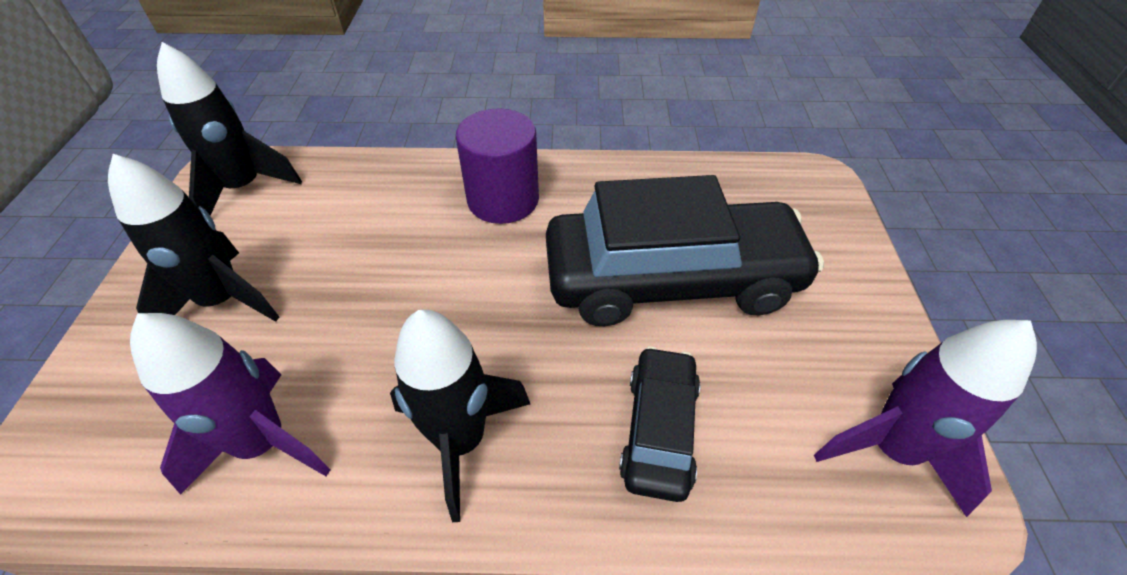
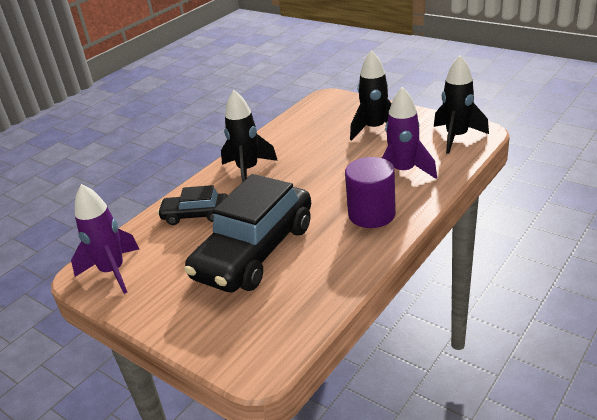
camera: 130 degrees right, 15 degrees down
purple rocket [130,313,330,495] -> purple rocket moved to [382,87,437,179]
black car [619,346,700,502] -> black car turned 135 degrees clockwise [157,185,228,225]

